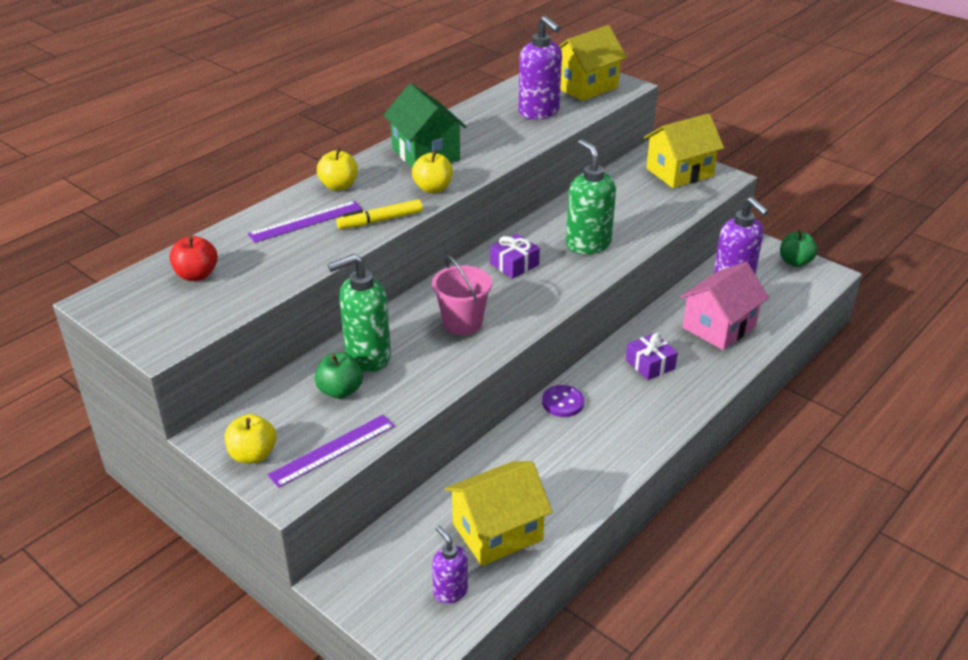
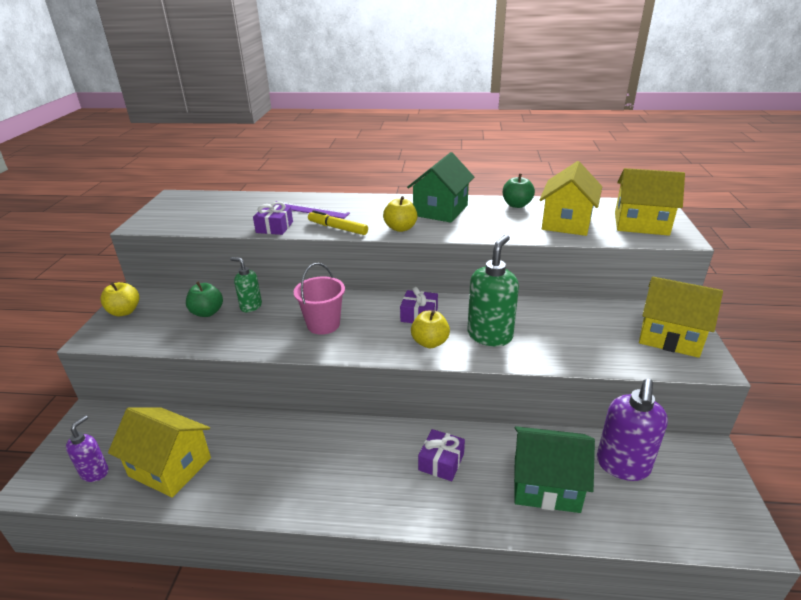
camera: 55 degrees right, 5 degrees down
red apple [170,236,218,281] -> none
purple ruler [267,415,395,488] -> none
yellow apple [317,148,358,191] -> yellow apple moved to [411,310,450,348]
green soap dispenser [327,254,391,372] -> green soap dispenser [230,257,262,312], size x0.58
purple soap dispenser [518,16,562,119] -> yellow house [540,161,602,236]
purple button [542,385,584,417] -> none
pink house [680,262,769,350] -> green house [514,426,595,513]
green apple [780,230,818,267] -> green apple moved to [503,174,535,208]
none -> purple gift [253,202,293,235]

